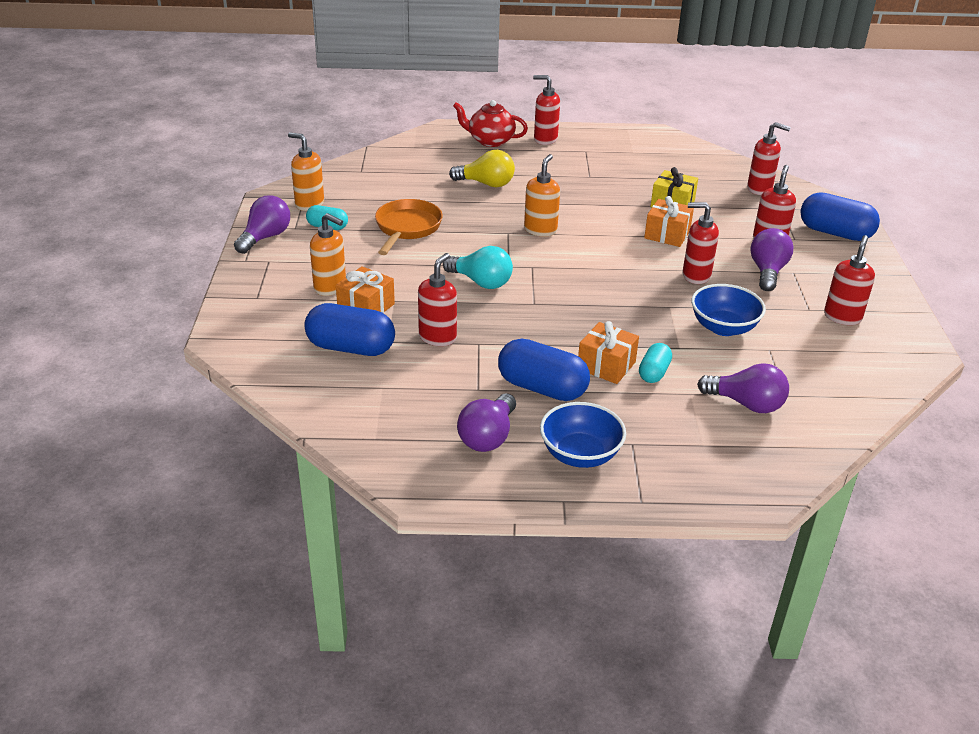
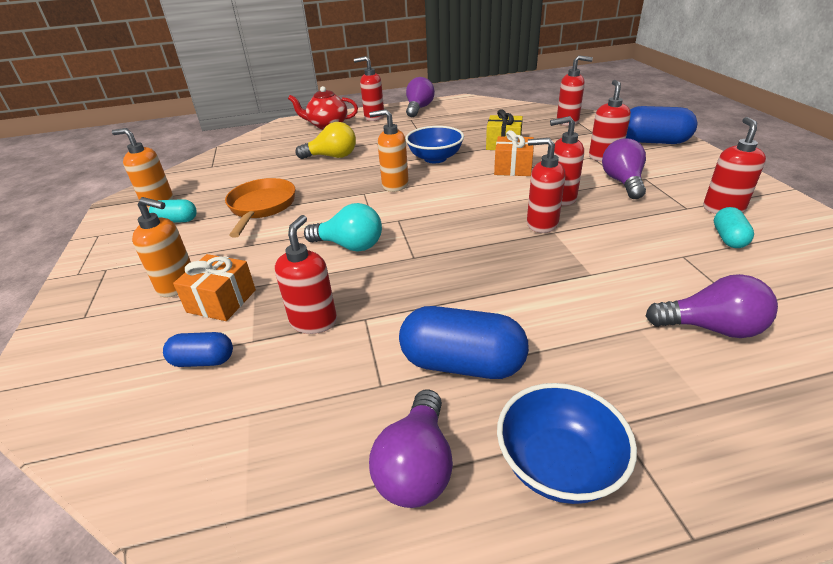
camera: 10 degrees left, 0 degrees up
purple light bulb [234,195,290,254] -> purple light bulb moved to [406,77,435,117]
blue capsule [304,303,395,356] -> blue capsule [163,332,233,367], size x0.56
orange soap dispenser [524,154,560,237] -> orange soap dispenser turned 90 degrees counterclockwise [369,109,409,192]
orange gift [578,321,639,384] -> none
turquoise capsule [639,343,672,383] -> turquoise capsule moved to [714,207,754,248]
blue bowl [691,284,766,336] -> blue bowl moved to [406,126,464,163]
none -> red soap dispenser [527,138,565,233]

